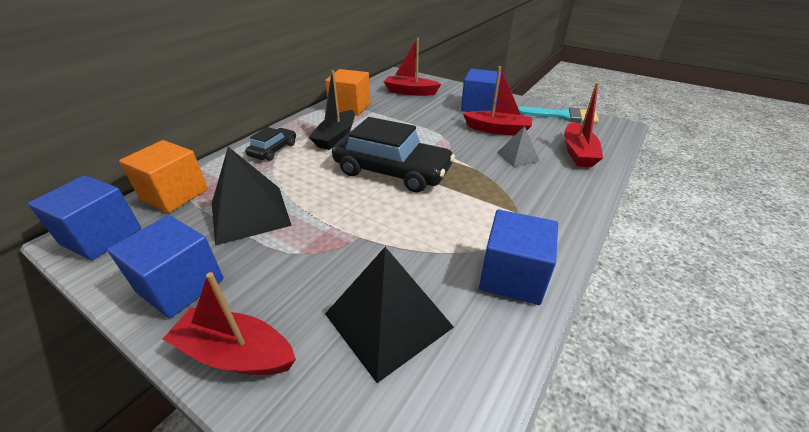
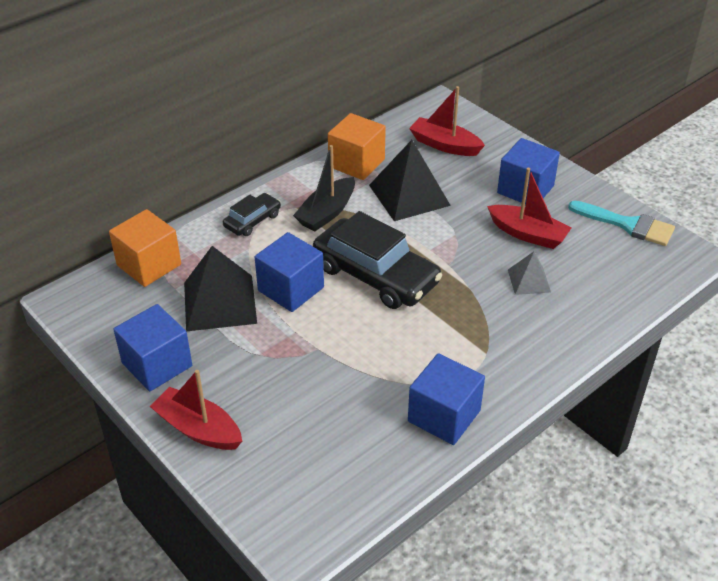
camera: 15 degrees right, 5 degrees up
blue cube [28,175,141,260] -> blue cube moved to [255,232,324,312]
black pyramid [325,247,454,383] -> black pyramid moved to [369,140,451,221]
red boat [564,82,603,167] -> none

